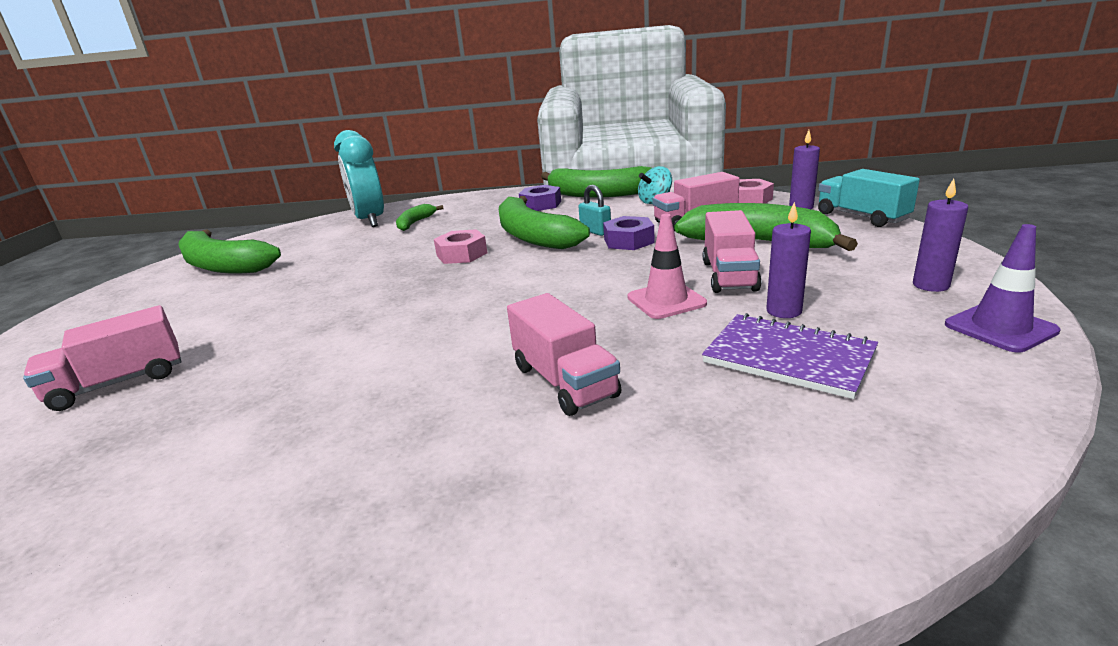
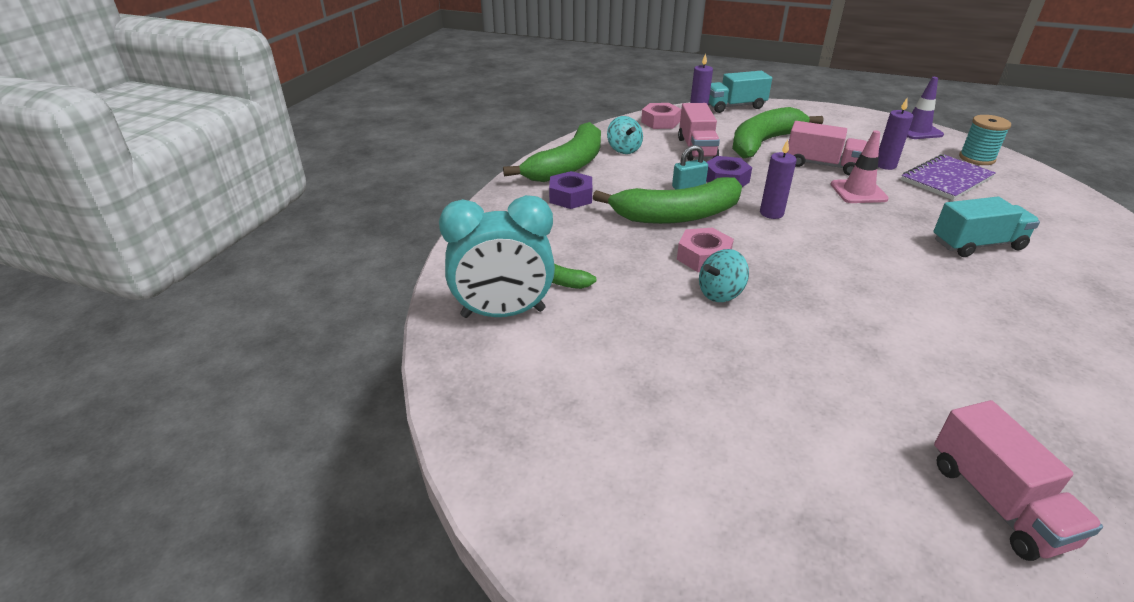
camera: 75 degrees left, 10 degrees up
green banana [179,229,281,274] -> none
pink truck [507,293,621,416] -> turquoise truck [934,197,1040,257]
purple candle [913,179,968,292] -> purple candle moved to [760,140,797,219]
none -> turquoise spinning top [699,249,749,302]
none -> turquoise spool [959,115,1011,165]

